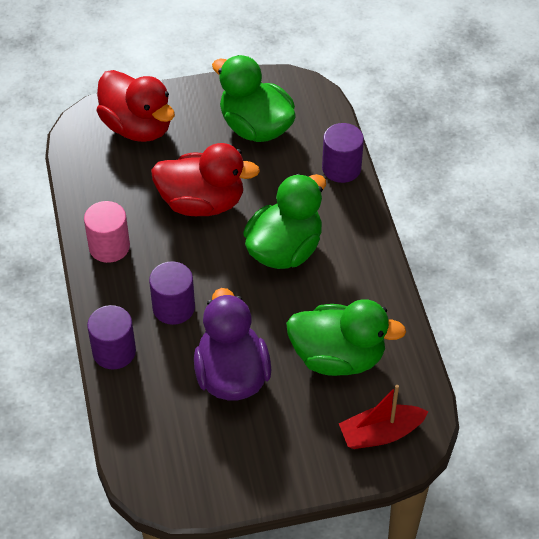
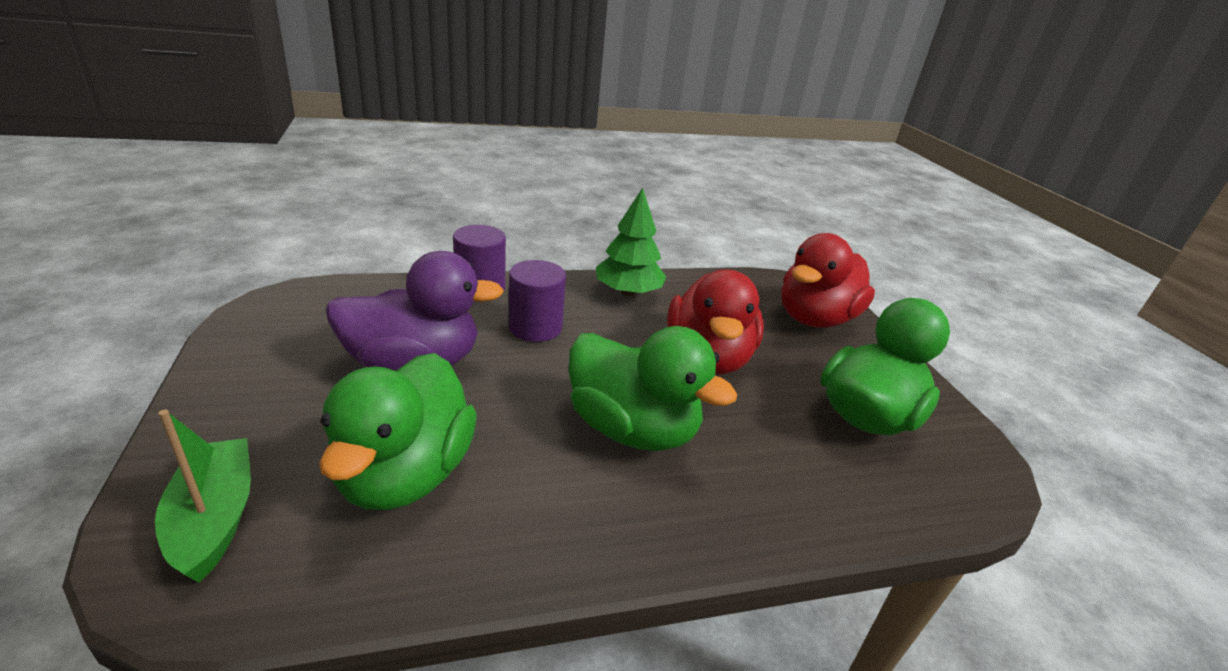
camera: 85 degrees right, 20 degrees down
pink cylinder [84,201,130,263] -> green tree [596,187,666,296]
purple cylinder [322,123,364,183] -> none
red boat [339,385,429,449] -> green boat [155,409,251,582]

